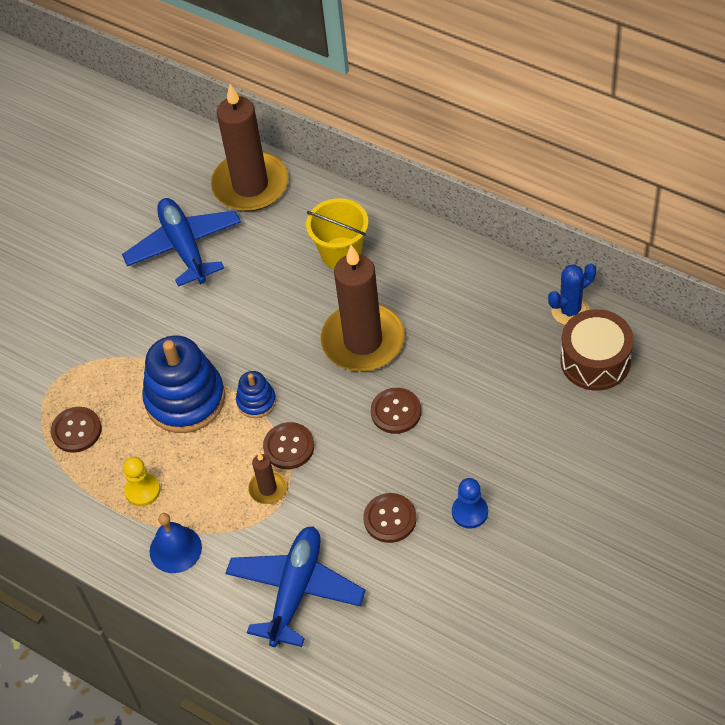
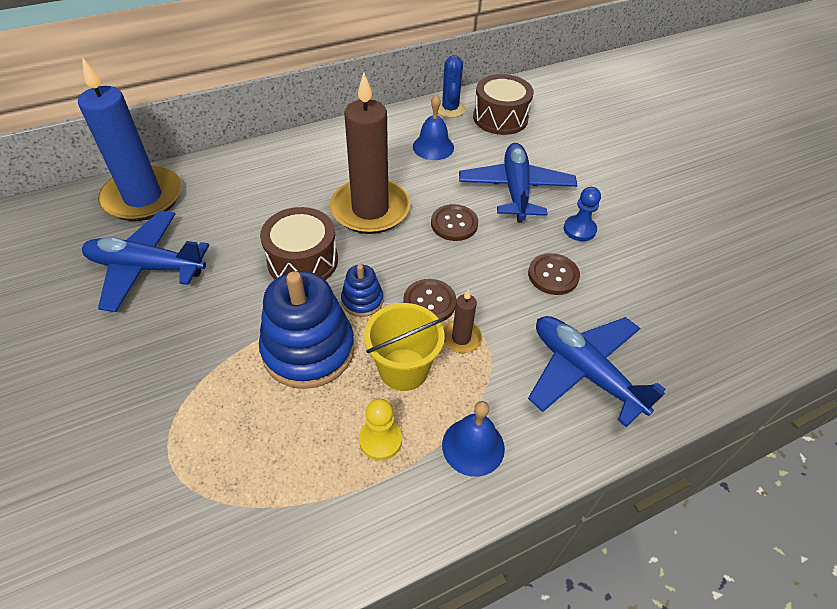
camera: 65 degrees left, 5 degrees down
brown button [51,407,102,453] -> none
brown candle [211,84,289,212] -> blue candle [78,57,182,221]
yellow bucket [306,198,368,269] -> yellow bucket moved to [364,303,445,391]
none -> brown drum [260,207,338,280]
none -> blue bell [413,95,454,160]
none -> blue plane [459,143,577,222]

